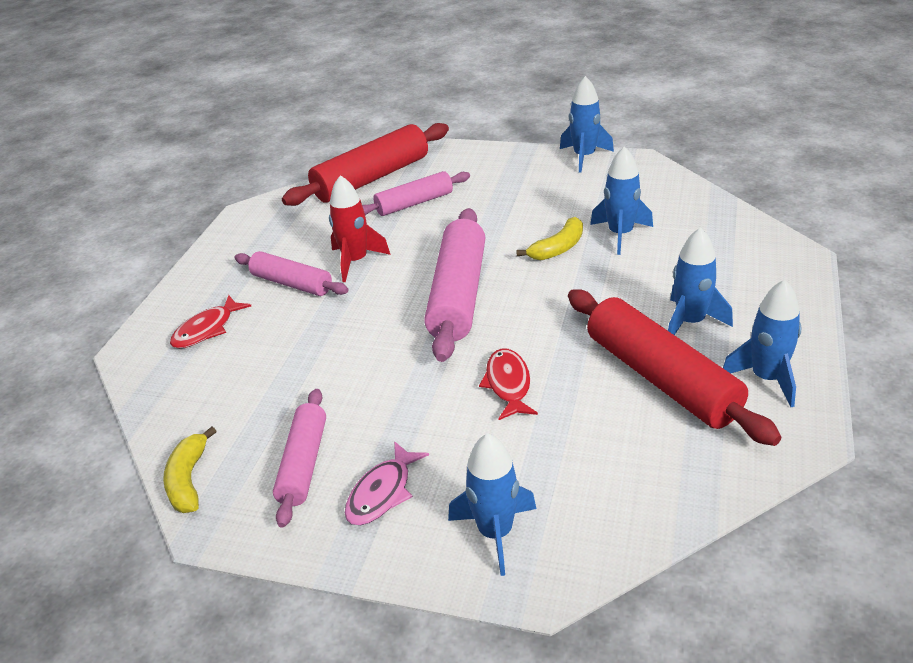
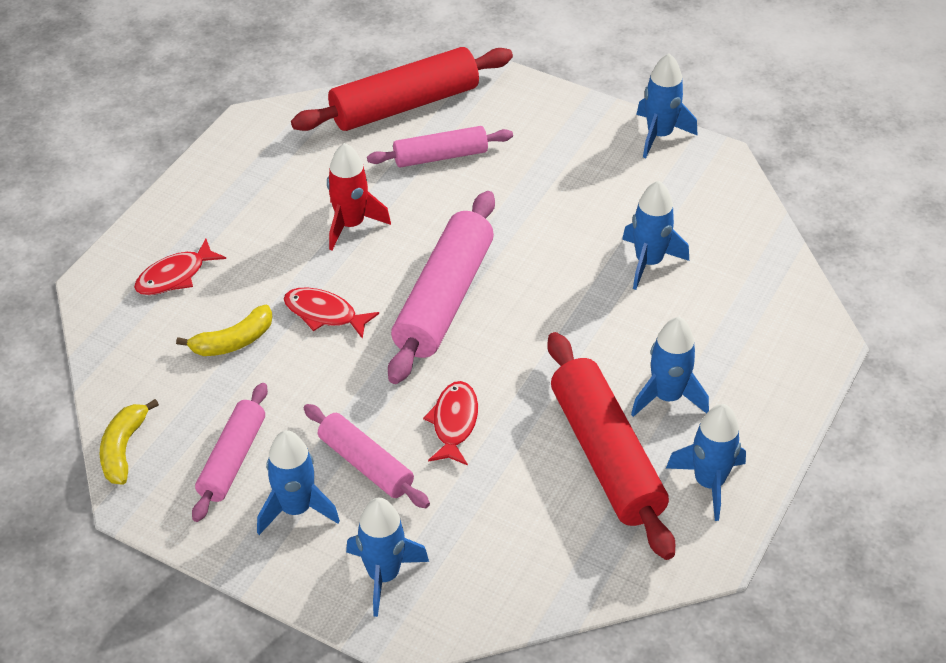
camera: 10 degrees right, 10 degrees up
pink rolling pin [234,251,348,296] -> pink rolling pin moved to [304,404,430,508]
pink fish [345,441,429,525] -> blue rocket [257,430,340,535]
yellow banana [516,217,583,260] -> yellow banana moved to [176,305,273,356]
none -> red fish [284,287,379,339]

